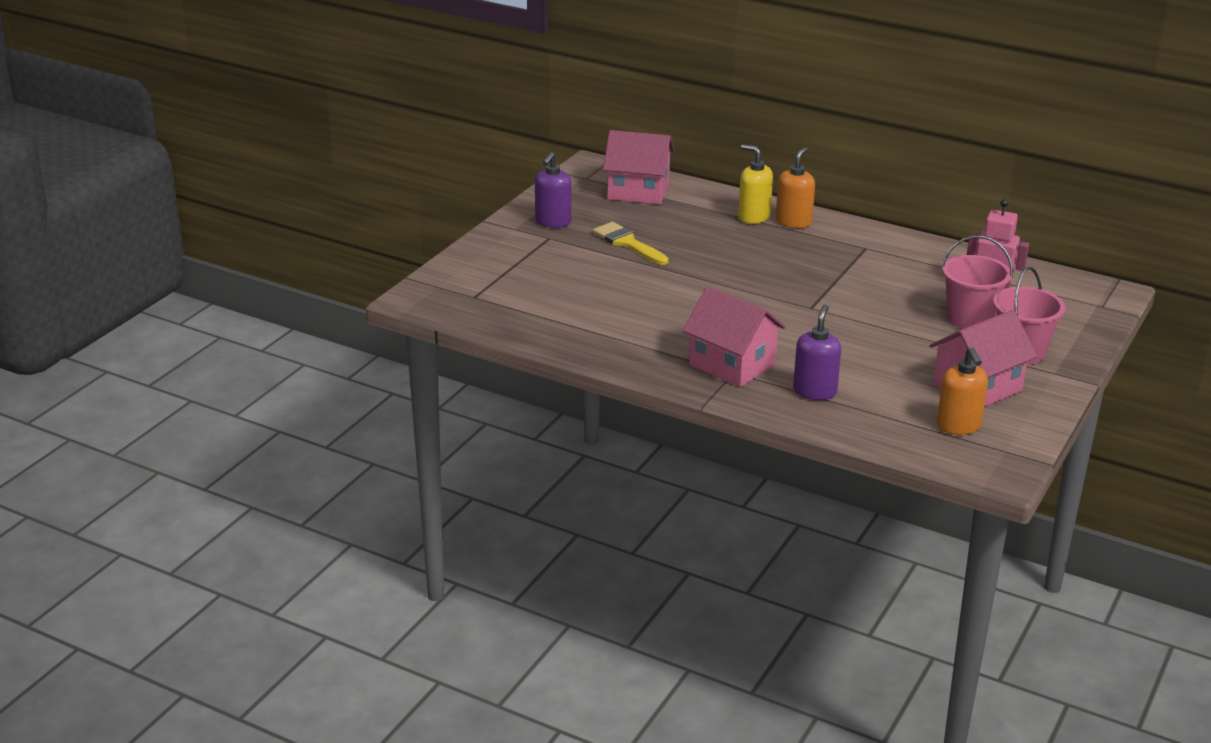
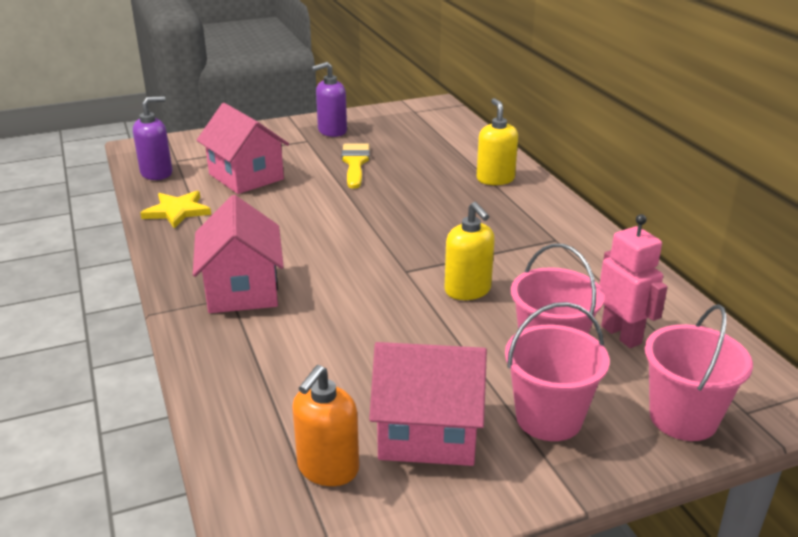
camera: 40 degrees right, 0 degrees up
pink house [603,130,675,205] -> pink house moved to [197,103,289,194]
orange soap dispenser [776,147,815,228] -> none
purple soap dispenser [793,305,841,400] -> purple soap dispenser moved to [133,96,172,180]
none -> yellow star [141,191,211,229]
none -> yellow soap dispenser [444,202,495,300]
none -> pink bucket [645,304,753,441]

